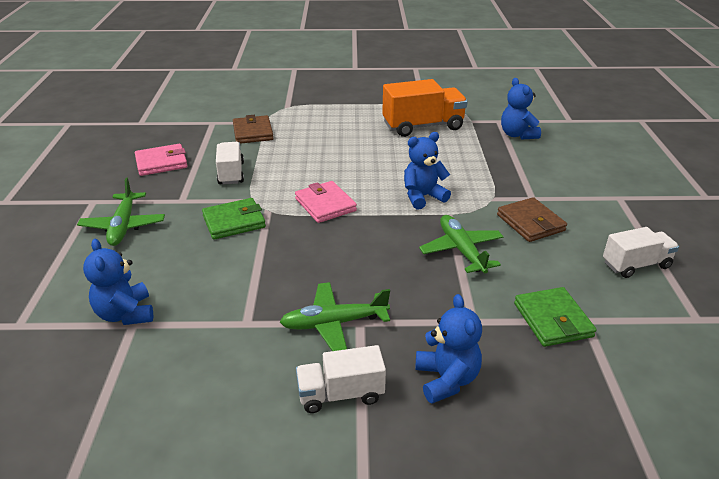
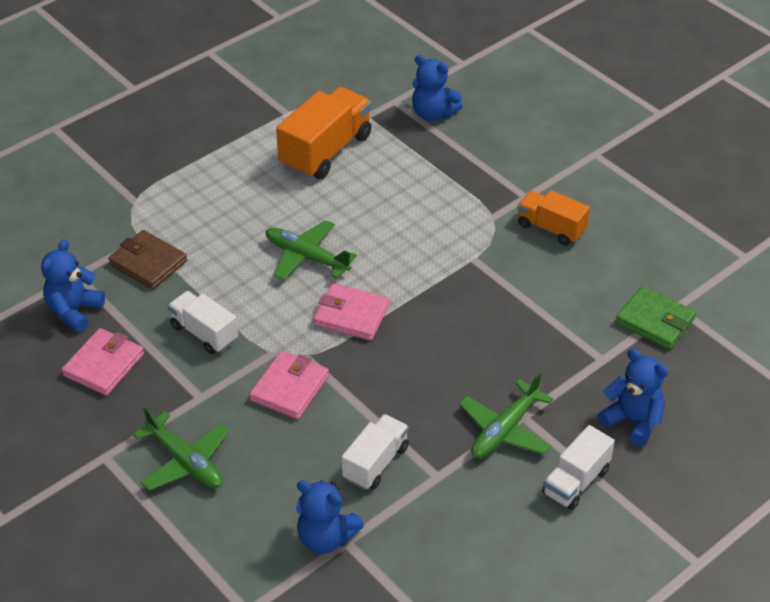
camera: 40 degrees left, 10 degrees up
green wallet [202,198,266,240] -> pink wallet [249,351,329,419]
blue teddy bear [404,132,451,210] -> blue teddy bear moved to [41,239,105,332]
green plane [419,215,504,273] -> green plane moved to [266,220,357,281]
brown wallet [497,197,567,242] -> orange truck [517,190,590,246]
white truck [603,227,679,278] -> white truck moved to [342,414,409,490]

